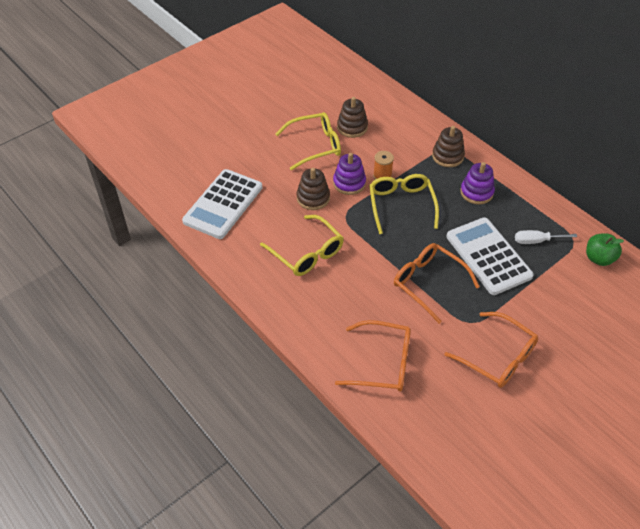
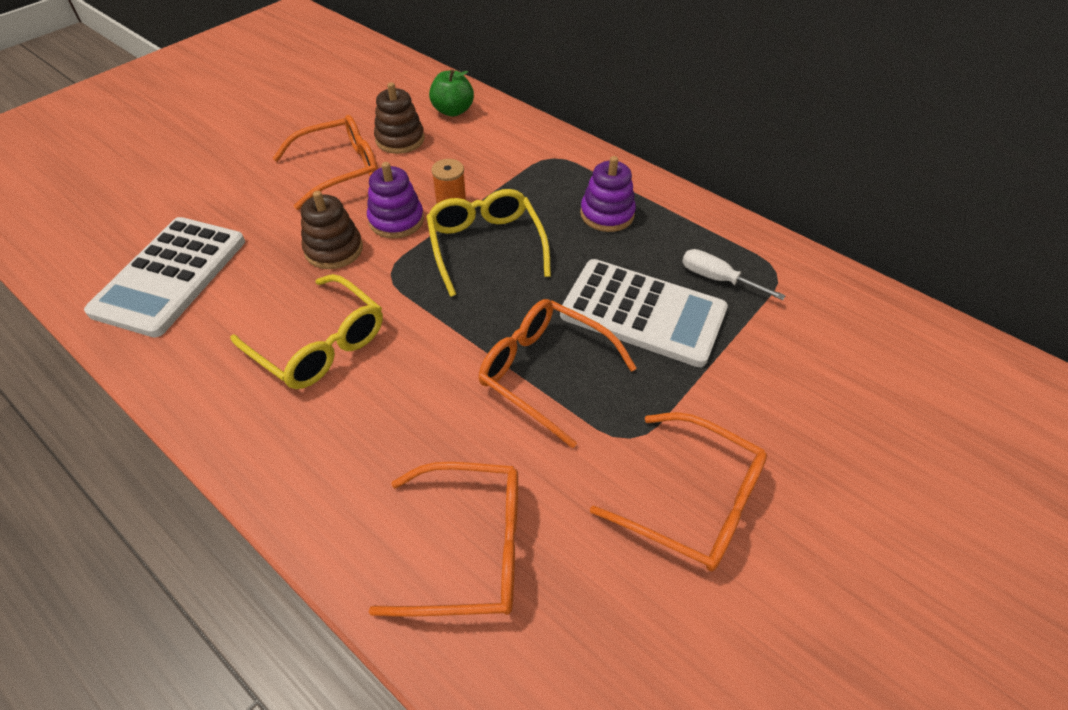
camera: 10 degrees left, 0 degrees up
yellow glasses [275,112,341,170] -> orange glasses [272,115,378,210]
brown stacking toy [432,126,465,167] -> none
white calculator [446,217,534,295] -> white calculator turned 150 degrees clockwise [560,259,728,367]
white screwdriver [515,230,577,244] -> white screwdriver turned 45 degrees clockwise [682,249,786,300]
green apple [586,233,624,266] -> green apple moved to [429,70,474,117]

